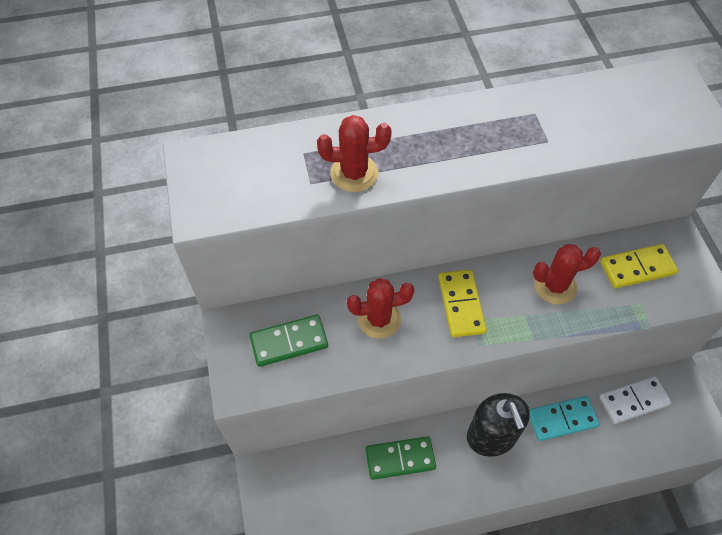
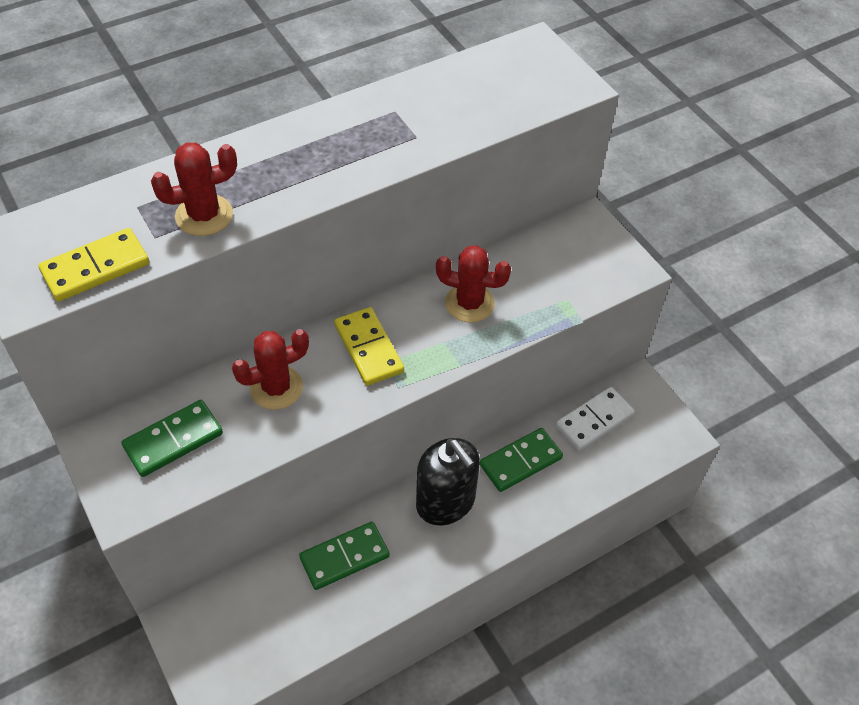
camera: 20 degrees left, 5 degrees down
turquoise domino [529,396,600,441] -> green domino [480,428,563,492]
red cactus [533,244,601,304] -> red cactus turned 45 degrees clockwise [436,245,511,323]
yellow domino [600,244,678,289] -> yellow domino moved to [38,228,149,302]

